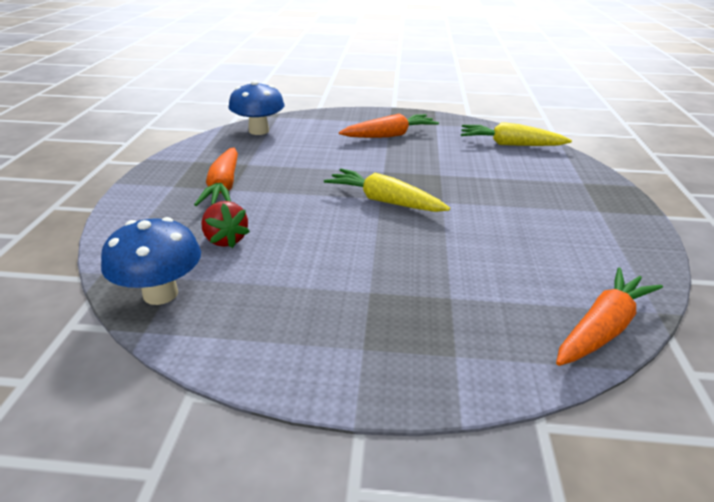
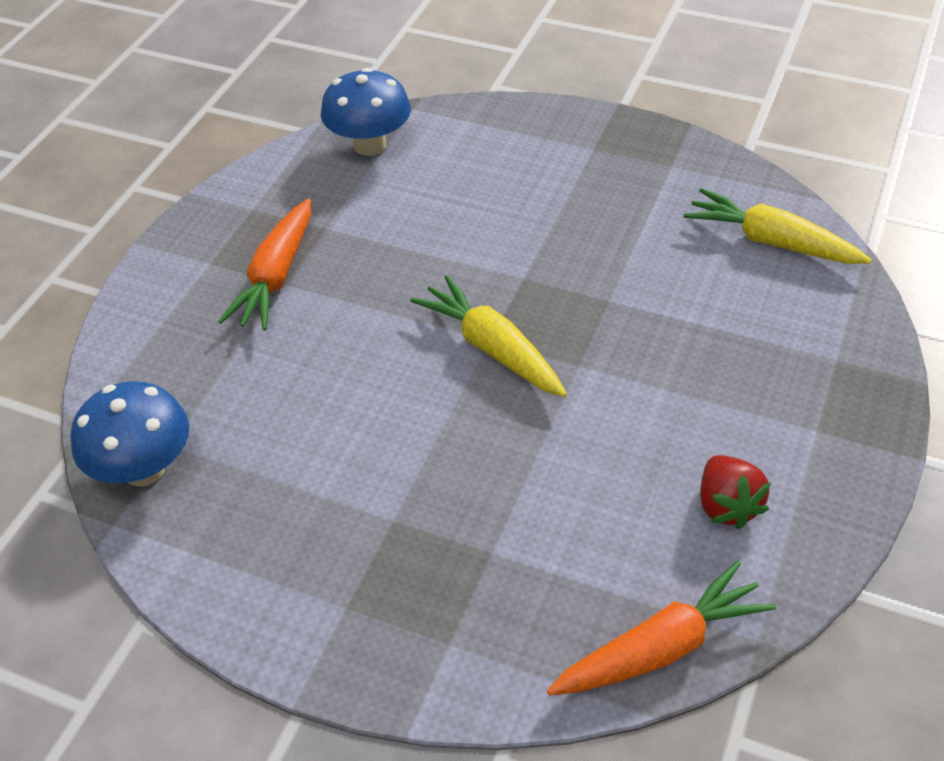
camera: 20 degrees right, 15 degrees up
red strawberry [201,201,250,248] -> red strawberry moved to [700,455,771,529]
orange carrot [339,113,439,138] -> none

